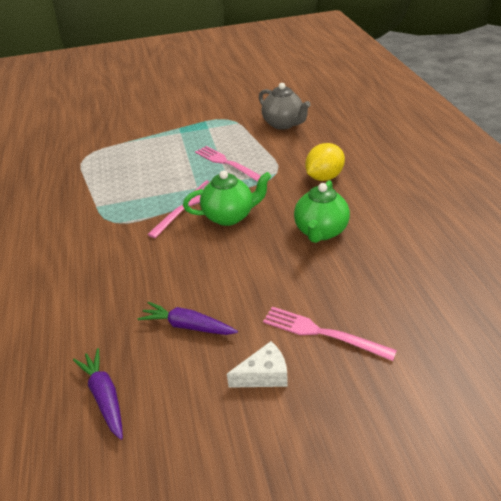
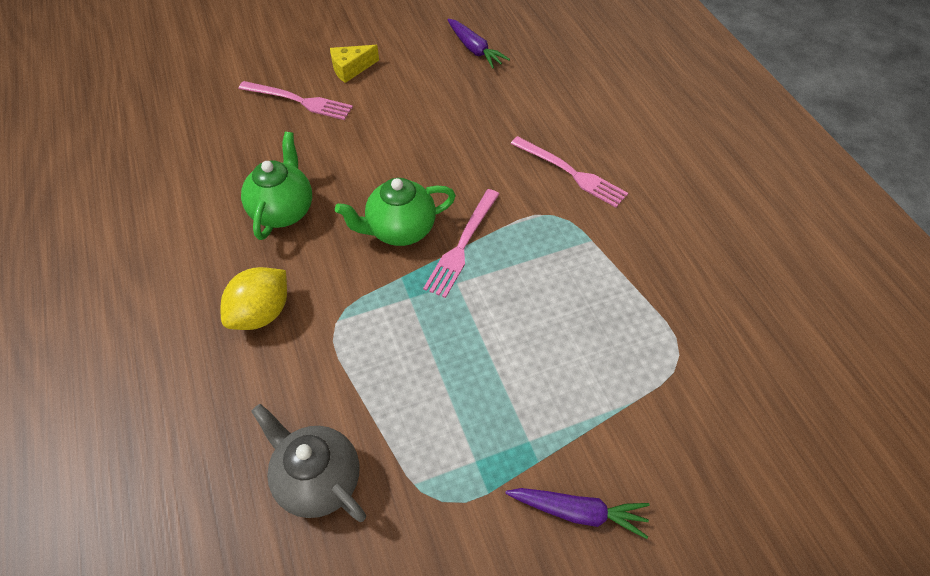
camera: 170 degrees right, 15 degrees up
purple carrot [138,302,238,335] -> purple carrot moved to [505,488,650,539]
pink fork [195,146,261,182] -> pink fork moved to [511,136,628,207]
white cheese [227,341,288,388] -> yellow cheese [330,45,379,83]

